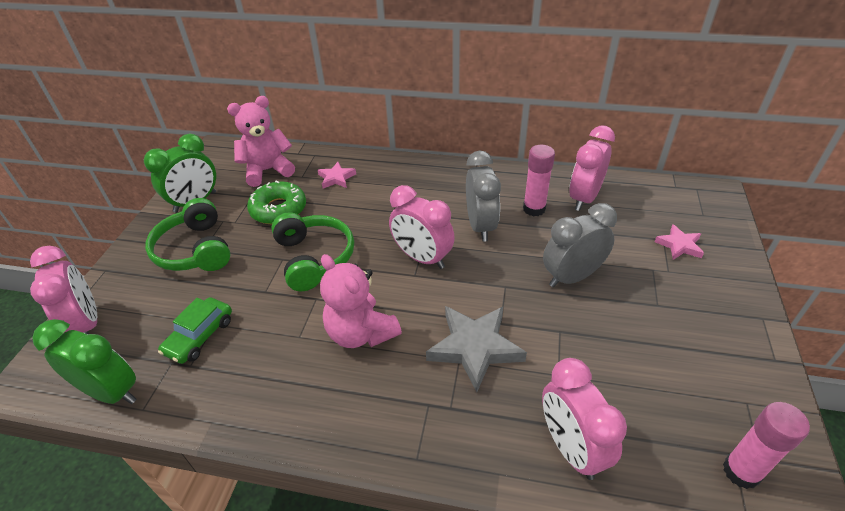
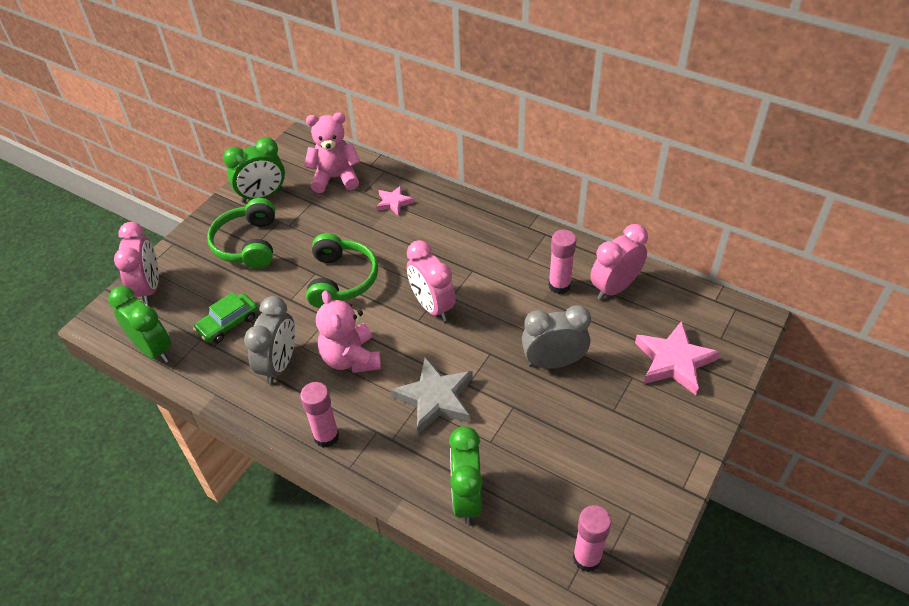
camera: 20 degrees right, 5 degrees up
green donut [247,181,306,224] -> none
grey clock [466,151,501,242] -> grey clock moved to [244,296,295,384]
pink clock [542,358,627,480] -> green clock [449,426,483,524]
pink star [655,224,704,260] -> pink star [635,321,720,395], size x1.82
none -> pink glue stick [300,382,339,448]

